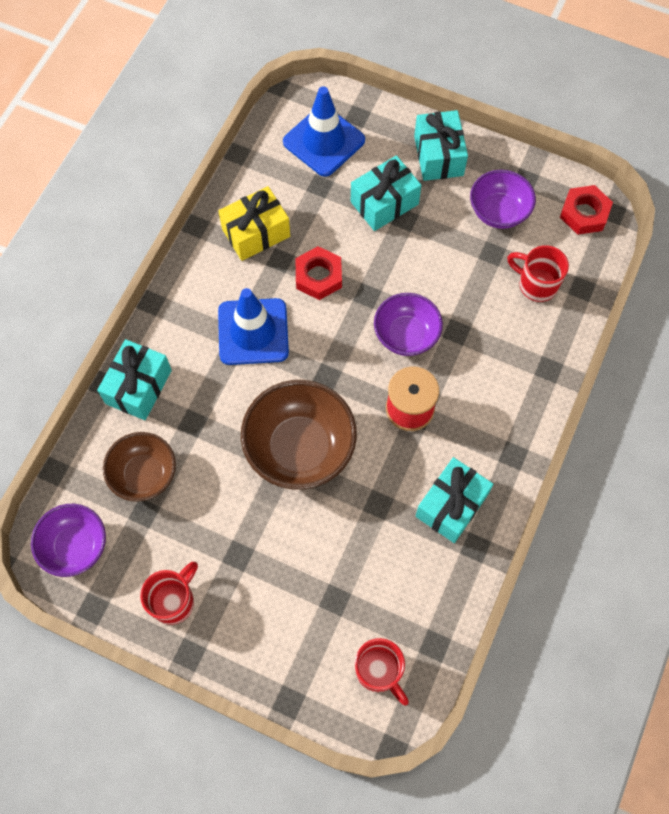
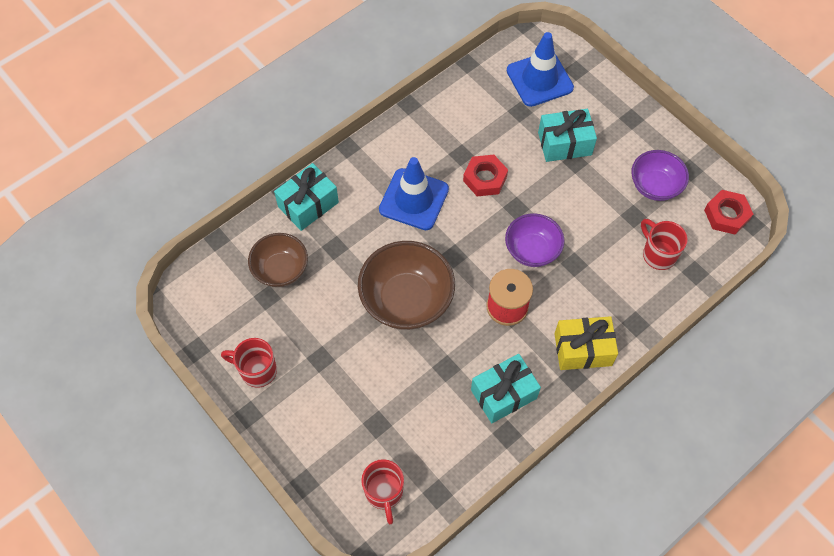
camera: 25 degrees right, 5 degrees down
purple bowl [31,504,106,577] -> none
red mug [140,562,198,625] -> red mug turned 135 degrees counterclockwise [221,338,277,388]
yellow gift [218,186,290,261] -> yellow gift moved to [554,316,618,370]
turquoise gift [414,110,468,181] -> none

